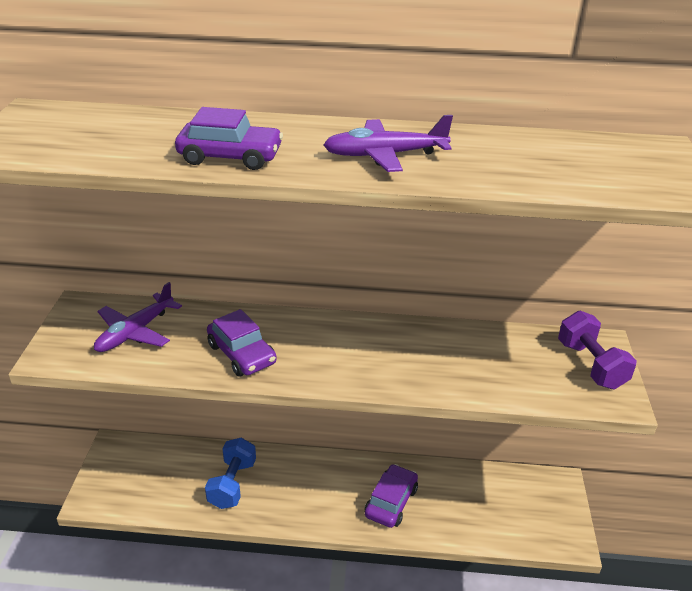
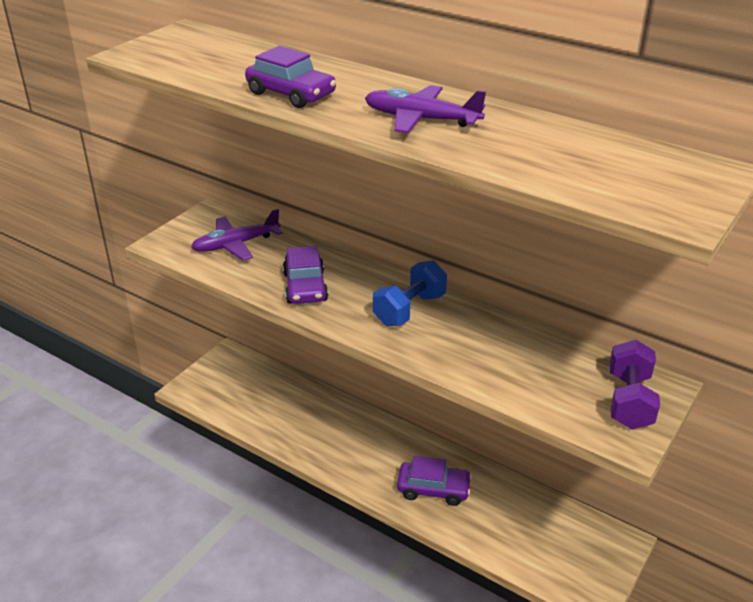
camera: 30 degrees right, 0 degrees up
blue dumbbell [205,438,256,509] -> blue dumbbell moved to [373,260,447,326]
purple car [364,464,418,528] -> purple car turned 45 degrees clockwise [397,456,472,506]

